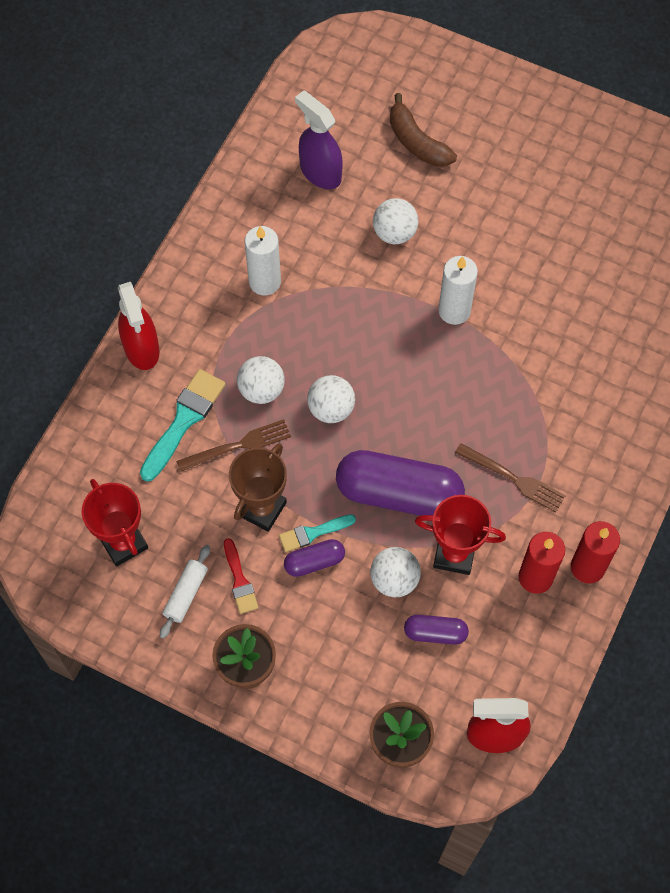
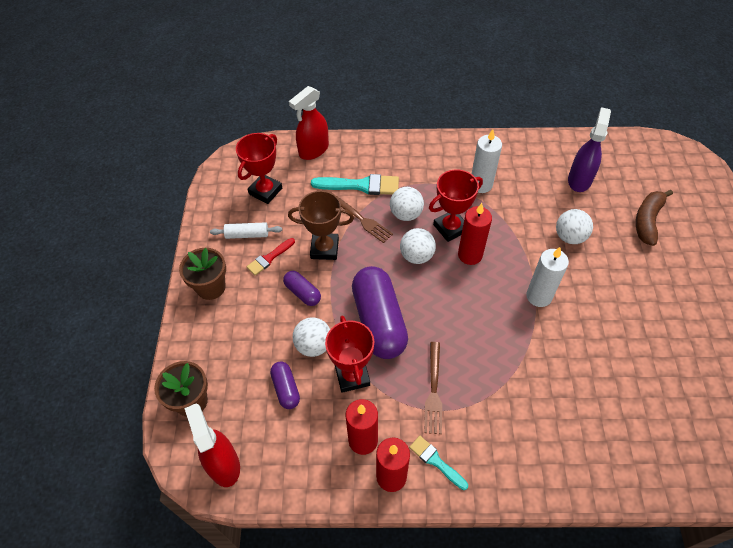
camera: 65 degrees right, 10 degrees down
red spray bottle [118,282,160,370] -> red spray bottle moved to [289,86,329,160]
turquoise brush [279,514,356,552] -> turquoise brush moved to [409,436,468,490]
none -> red trophy [429,169,483,242]
none -> red candle [458,203,492,265]

